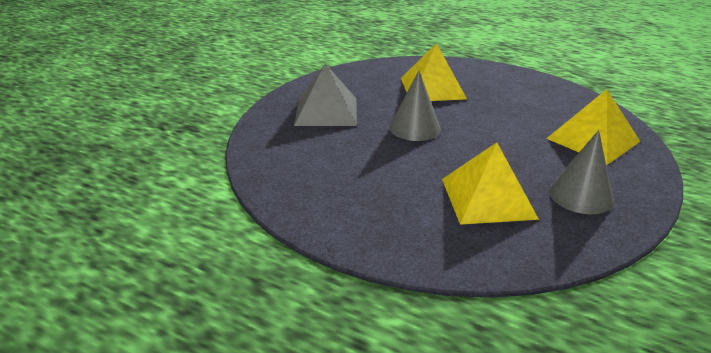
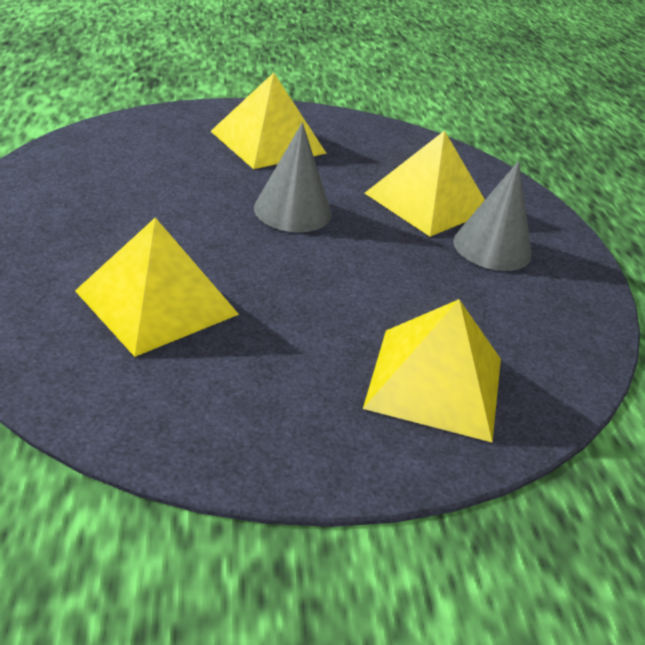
camera: 50 degrees right, 5 degrees up
grey pyramid [294,64,357,126] -> yellow pyramid [211,73,327,169]
grey cone [549,130,614,214] -> grey cone moved to [453,161,532,271]

